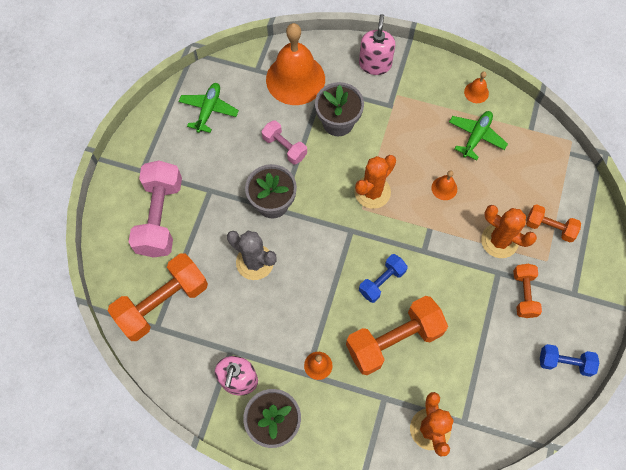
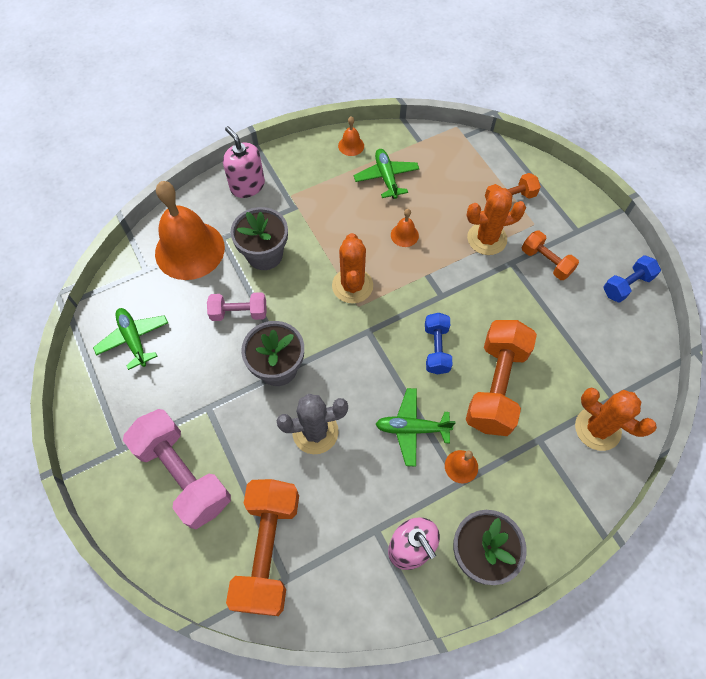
camera: 45 degrees left, 5 degrees down
none -> green plane [376,388,456,467]

